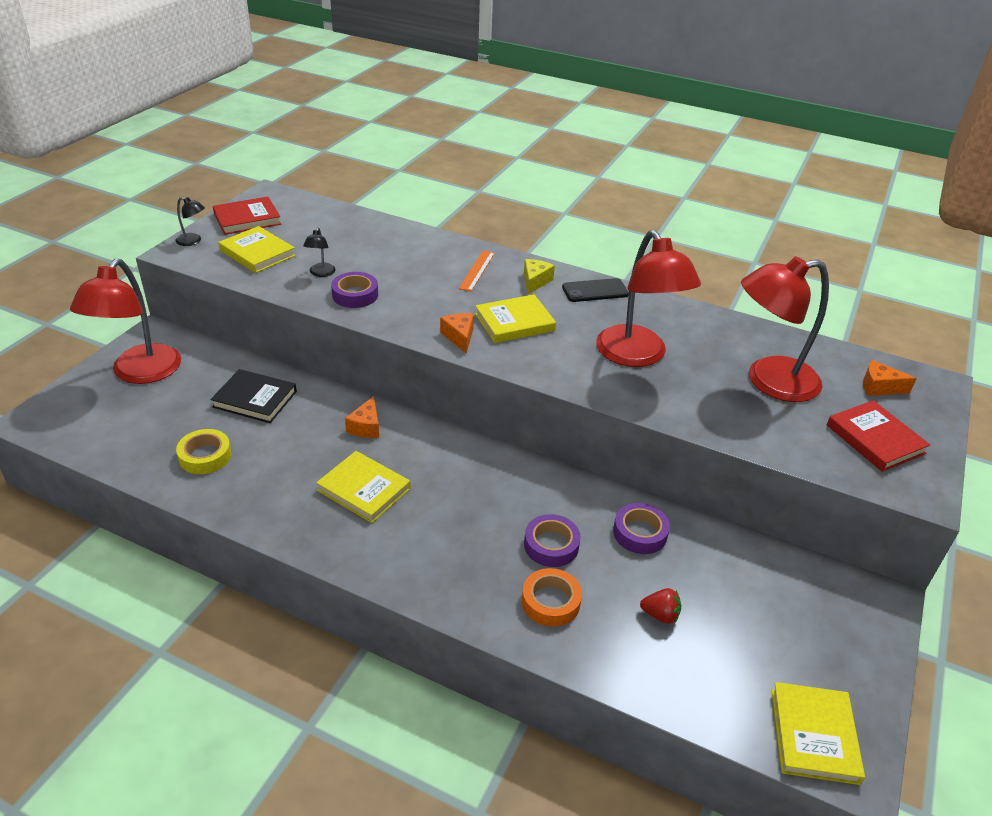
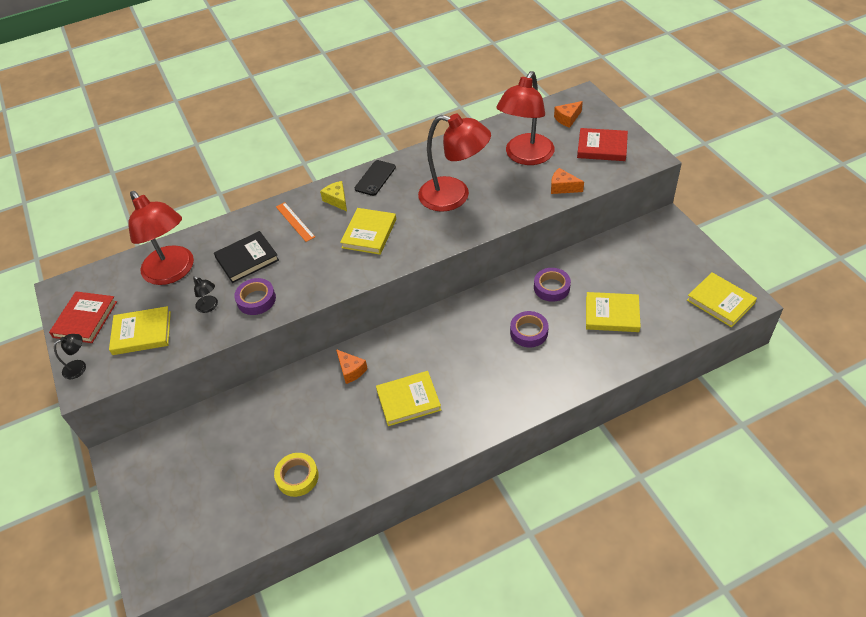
camera: 45 degrees left, 10 degrees up
red lamp [70,259,181,384] -> red lamp moved to [128,191,194,285]
black book [210,369,297,423] -> black book moved to [214,231,279,283]
orange cheese [440,313,474,354] -> orange cheese moved to [551,168,584,194]
orange tape [522,568,582,627] -> none
red strawberry [640,588,681,624] -> yellow book [586,292,641,332]

